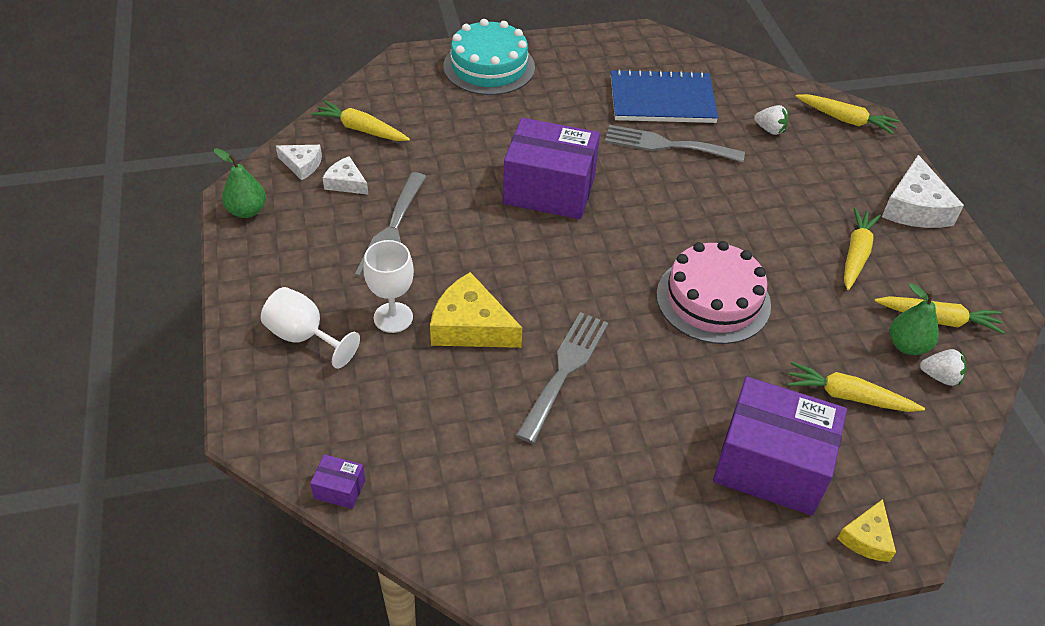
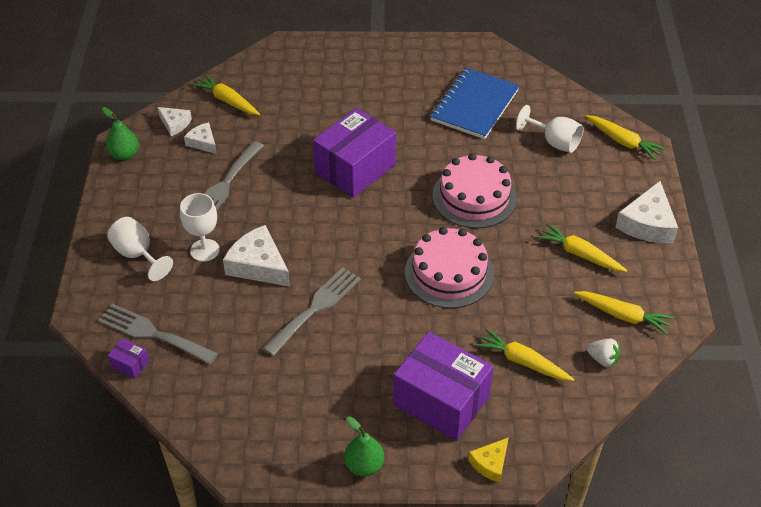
camera: 15 degrees right, 0 degrees up
yellow cheese [430,272,522,348] -> white cheese [223,225,290,287]
turquoise cake [443,19,535,95] -> none
purple box [503,118,600,219] -> purple box turned 75 degrees counterclockwise [313,108,396,198]
grey fork [605,125,745,162] -> grey fork moved to [98,304,218,365]
blue notebook [611,69,719,123] -> blue notebook turned 75 degrees counterclockwise [430,68,520,139]
white strawberry [754,105,789,135] -> white goblet [516,105,584,153]
yellow carrot [844,208,881,290] -> yellow carrot turned 90 degrees counterclockwise [537,223,627,272]
green pear [890,283,939,355] -> green pear moved to [344,416,384,476]
none -> pink cake [433,153,517,228]

